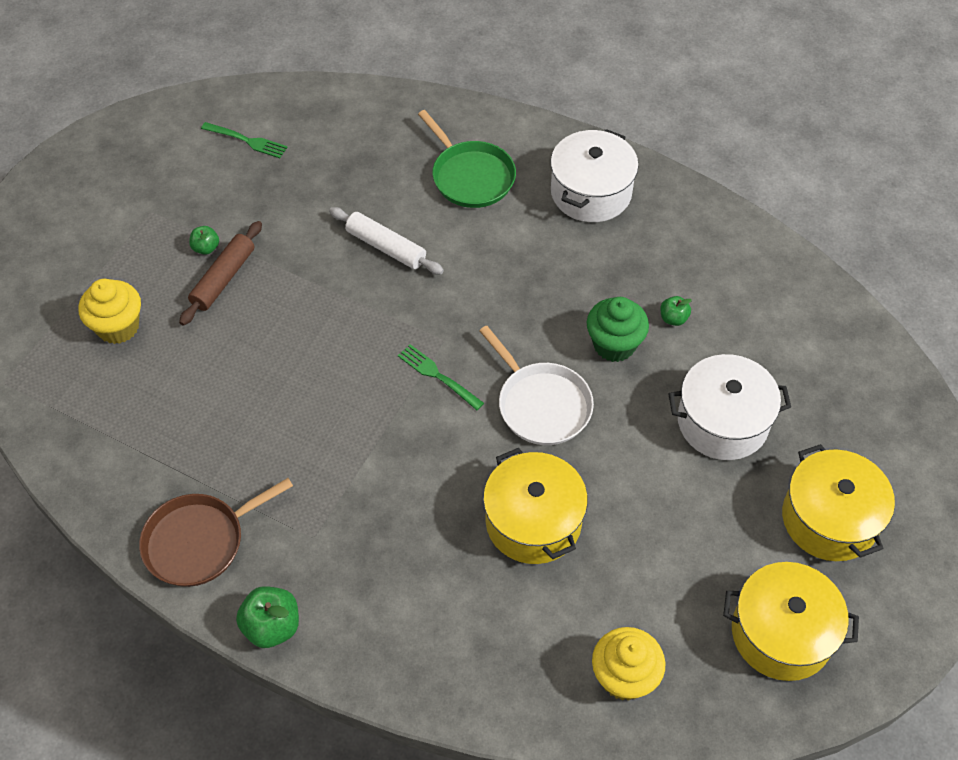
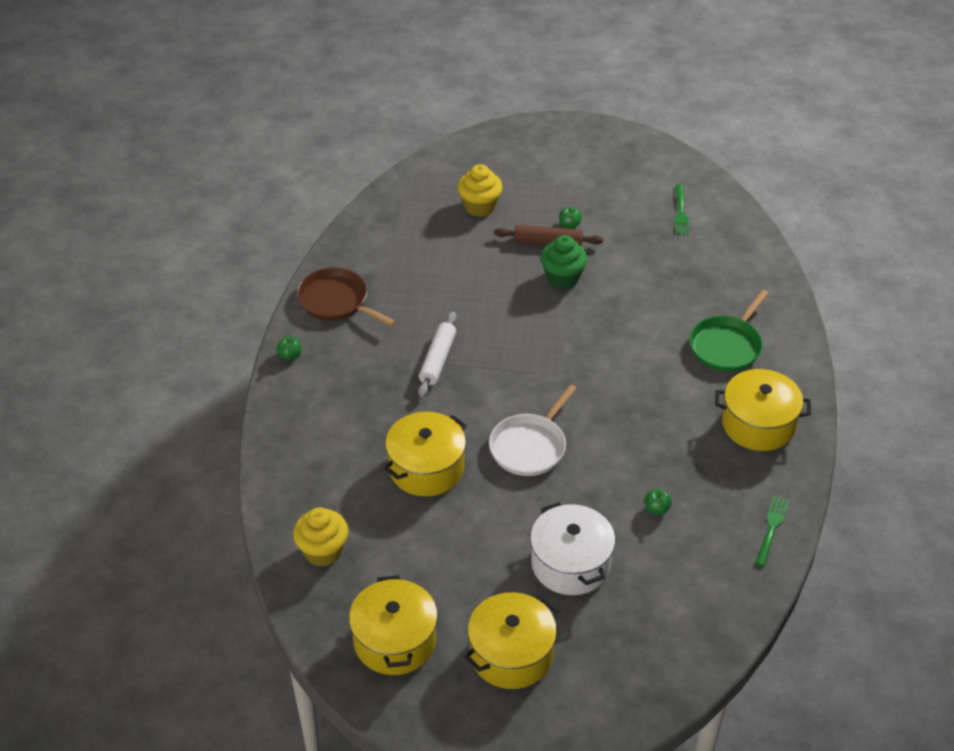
camera: 70 degrees right, 10 degrees down
green apple [236,586,299,648] -> green apple [277,336,301,360], size x0.58
white rolling pin [329,207,444,274] -> white rolling pin moved to [418,312,456,397]
green fork [398,344,484,410] -> green fork moved to [755,496,789,567]
white pot [550,129,639,222] -> yellow pot [715,369,811,451]
green cupcake [587,297,649,362] -> green cupcake moved to [540,235,587,289]

